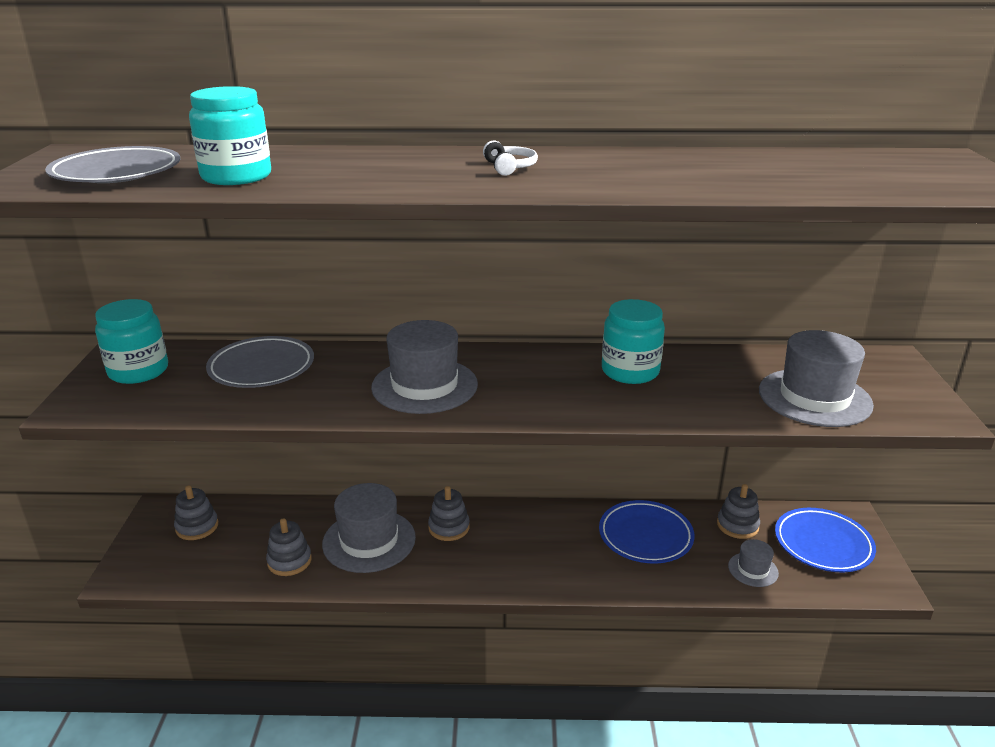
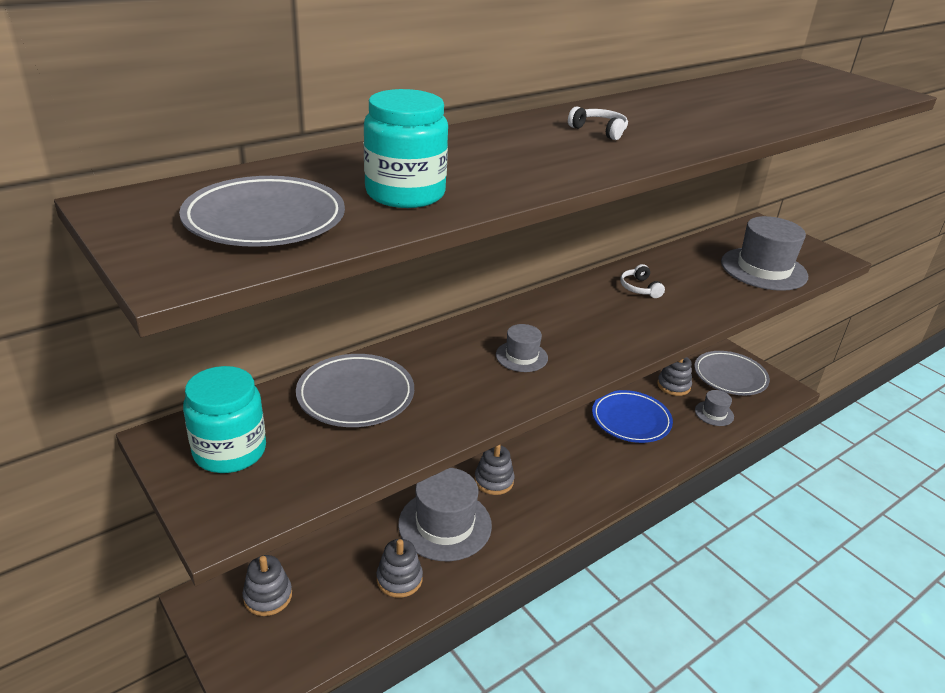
camera: 40 degrees left, 5 degrees up
grey hat [371,320,478,414] -> grey hat [496,324,548,372], size x0.50
turquoise jar [602,299,665,384] -> white headphones [620,264,665,298]
blue plate [775,508,876,572] -> grey plate [694,351,770,396]

